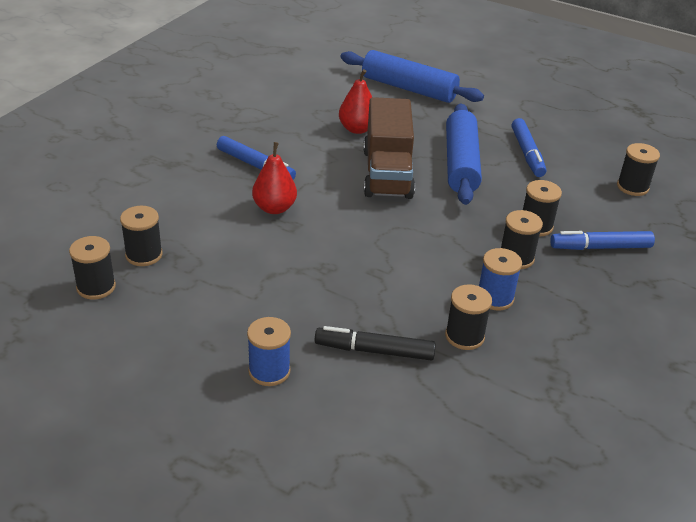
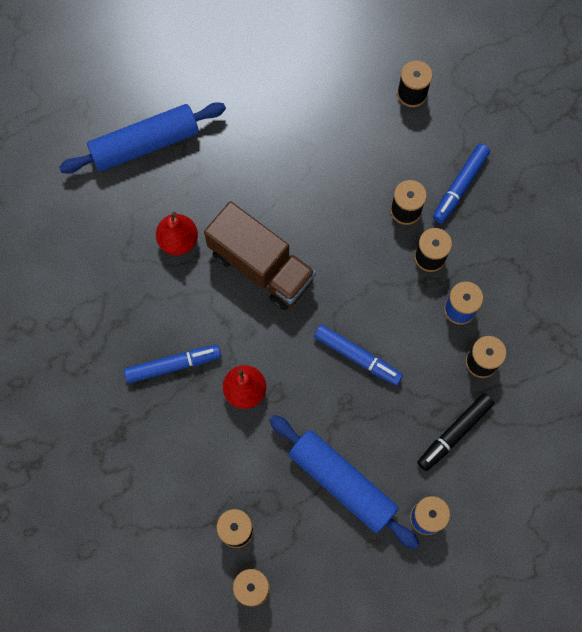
camera: 50 degrees left, 35 degrees up
blue rolling pin [446,104,482,205] -> blue rolling pin moved to [269,415,419,549]
blue marker [511,118,546,177] -> blue marker moved to [314,324,403,386]

